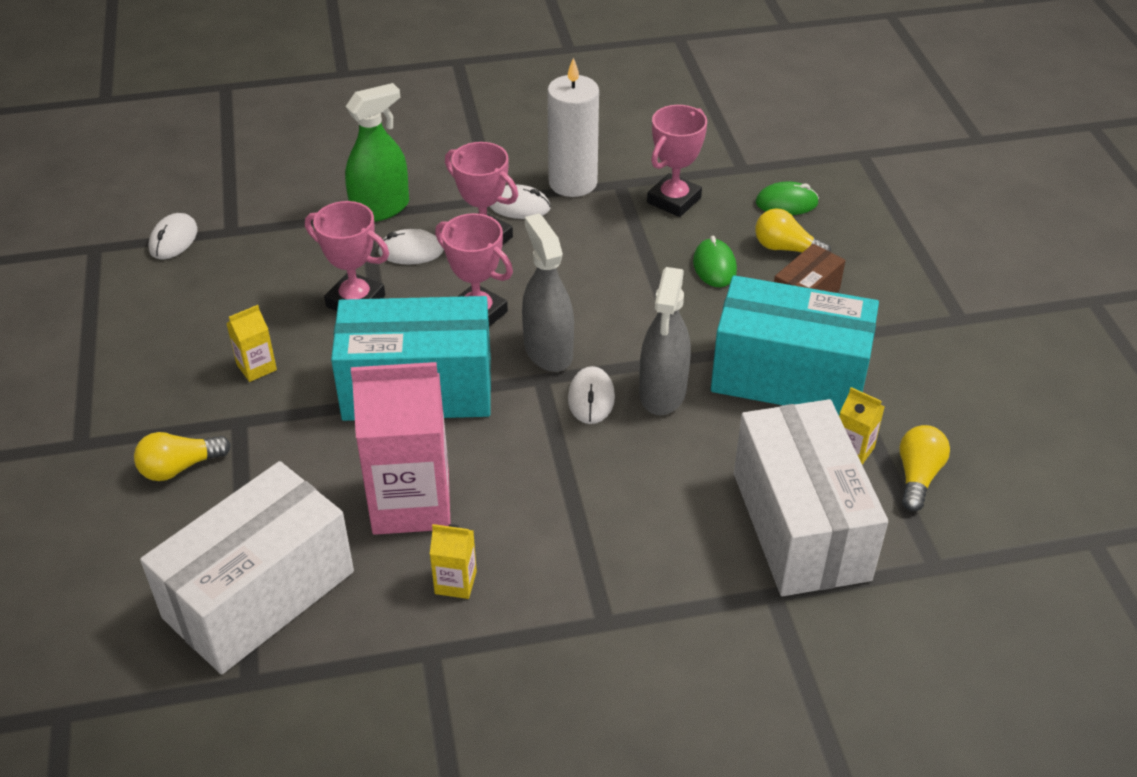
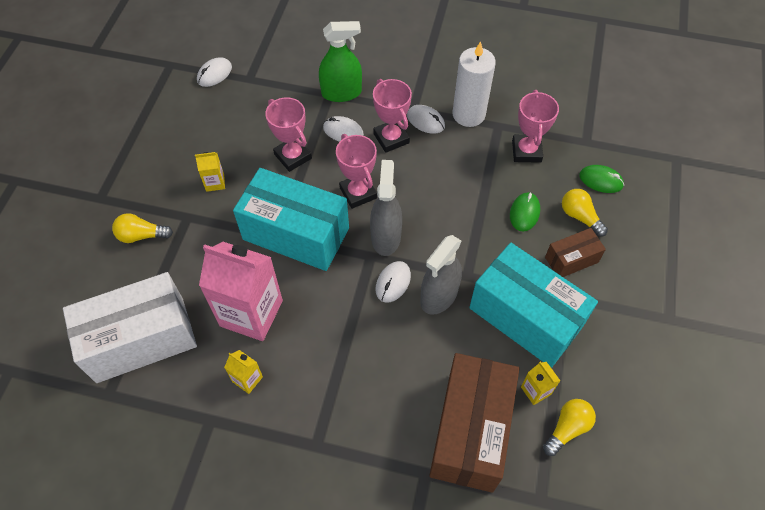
camera: 25 degrees right, 15 degrees up
pink trophy [647,105,707,217] -> pink trophy turned 60 degrees counterclockwise [512,90,559,163]
white box [734,399,888,596] -> brown box [429,353,520,493]

